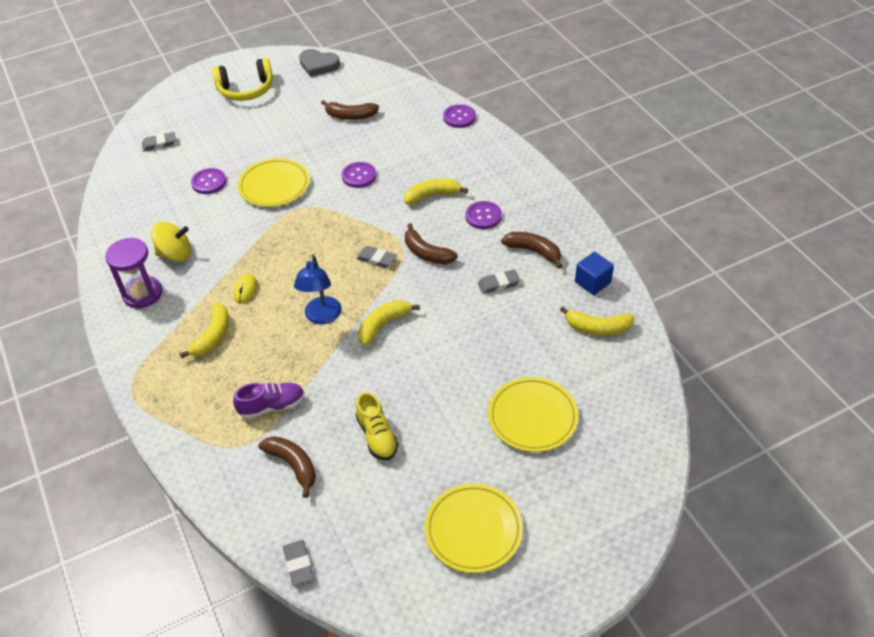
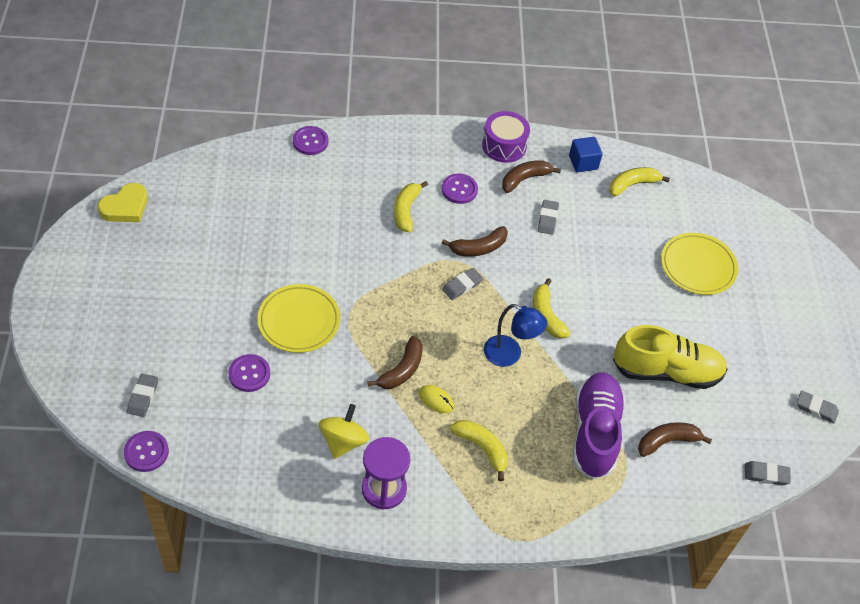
camera: 70 degrees left, 5 degrees up
yellow headphones [212,58,273,101] -> none
purple shoe [233,383,305,419] -> purple shoe [573,372,625,479], size x1.75
grey heart [299,49,340,77] -> yellow heart [98,183,148,222]
brown banana [321,100,379,120] -> brown banana moved to [368,336,423,389]
purple button [342,162,376,188] -> purple button moved to [124,431,169,472]
yellow shoe [356,392,399,460] -> yellow shoe [613,325,728,389], size x1.75
yellow plate [425,483,523,573] -> none
yellow banana [560,306,635,335] -> yellow banana turned 150 degrees counterclockwise [609,167,670,196]
none -> purple drum [482,111,530,163]
none -> grey eraser [797,390,839,424]

